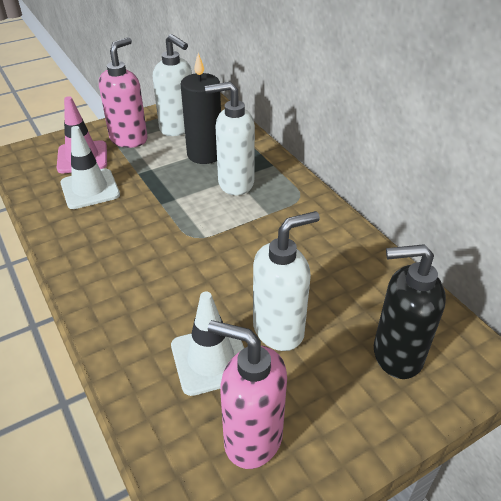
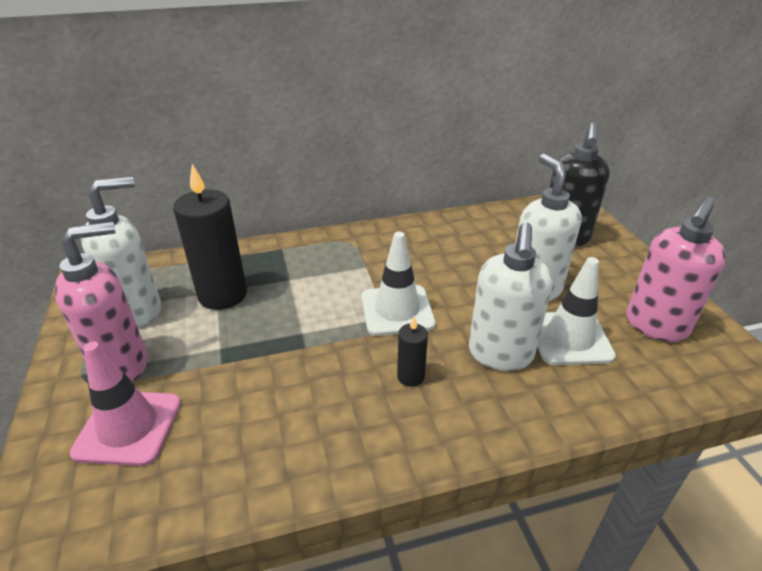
camera: 75 degrees left, 5 degrees down
white traffic cone [60,126,120,209] -> white traffic cone moved to [361,232,435,336]
pink soap dispenser [99,37,148,148] -> pink soap dispenser turned 105 degrees clockwise [54,222,148,382]
white soap dispenser [205,82,255,195] -> white soap dispenser moved to [469,223,553,371]
none -> black candle [397,317,428,387]

